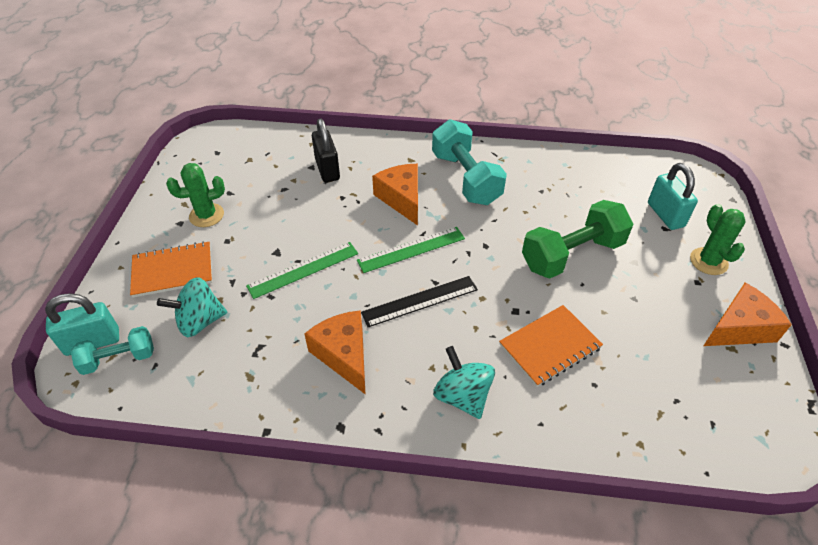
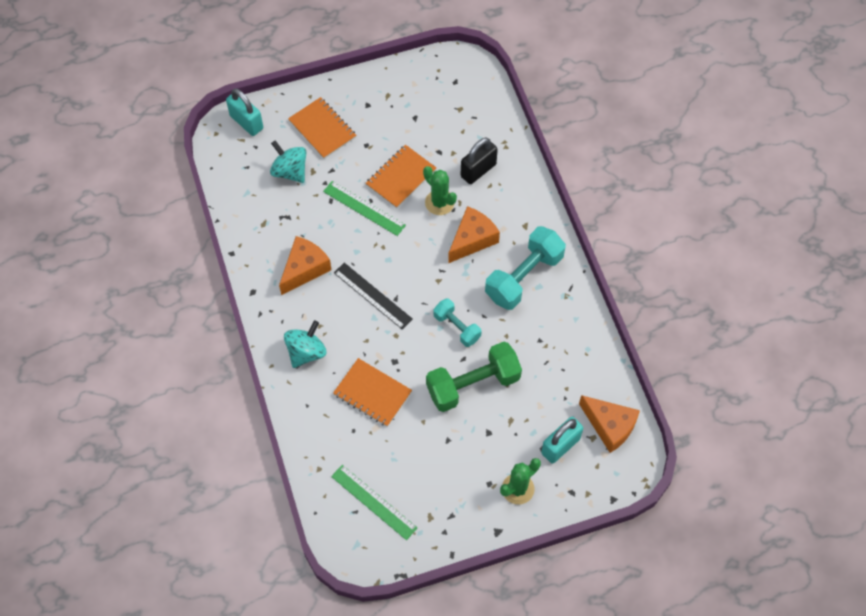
camera: 65 degrees right, 15 degrees up
turquoise dumbbell [71,326,154,375] -> turquoise dumbbell moved to [433,298,482,347]
green cactus [166,163,225,227] -> green cactus moved to [423,166,457,215]
green ruler [357,227,465,273] -> green ruler moved to [331,465,417,540]
green dumbbell [522,200,633,278] -> green dumbbell turned 60 degrees counterclockwise [426,342,522,412]
orange cheese [703,282,792,346] -> orange cheese moved to [579,395,640,453]
none -> orange notebook [366,145,436,208]

